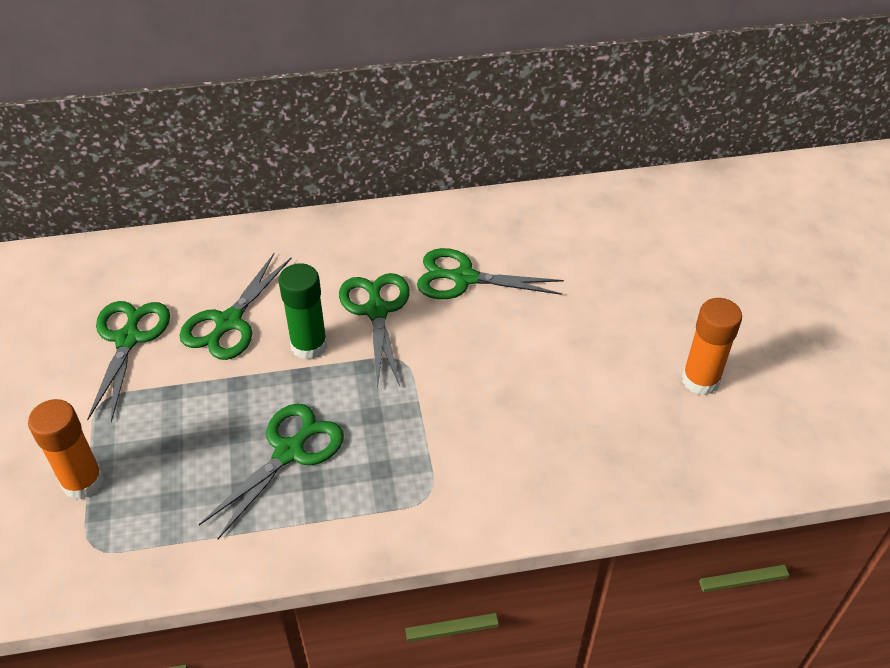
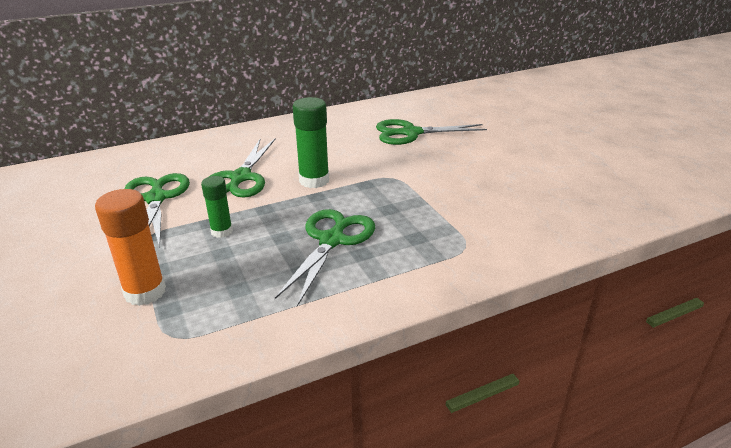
camera: 15 degrees left, 15 degrees down
green scissors [339,273,410,388] -> none
orange glue stick [682,298,742,395] -> none
none -> green glue stick [201,176,233,238]

